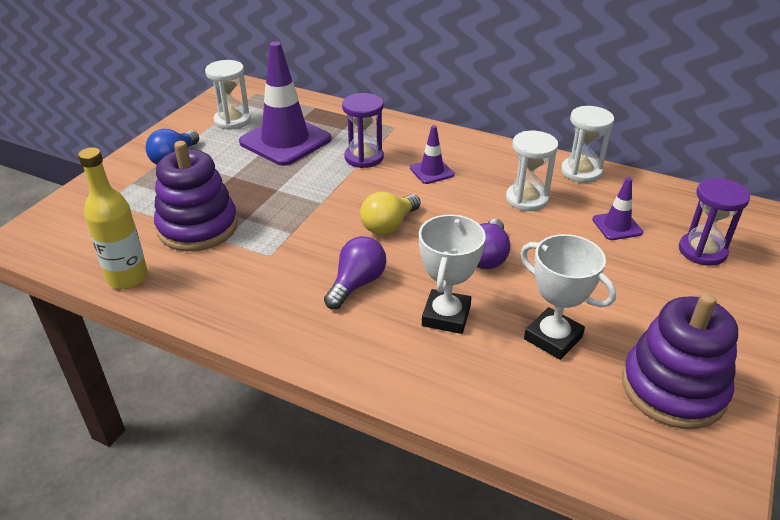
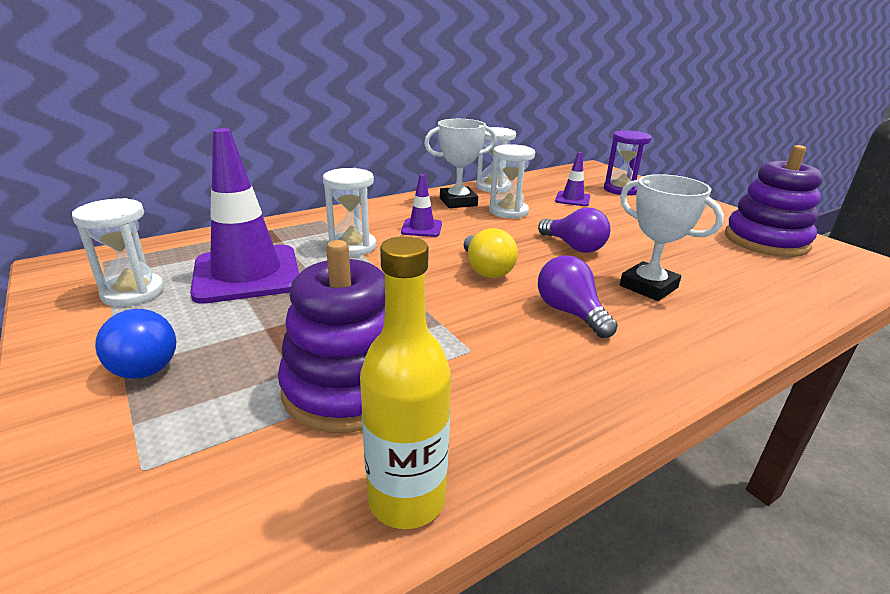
camera: 60 degrees left, 10 degrees down
purple hourglass [342,93,384,168] -> white hourglass [323,168,376,256]
white trophy [520,234,616,360] -> white trophy moved to [424,119,496,208]

